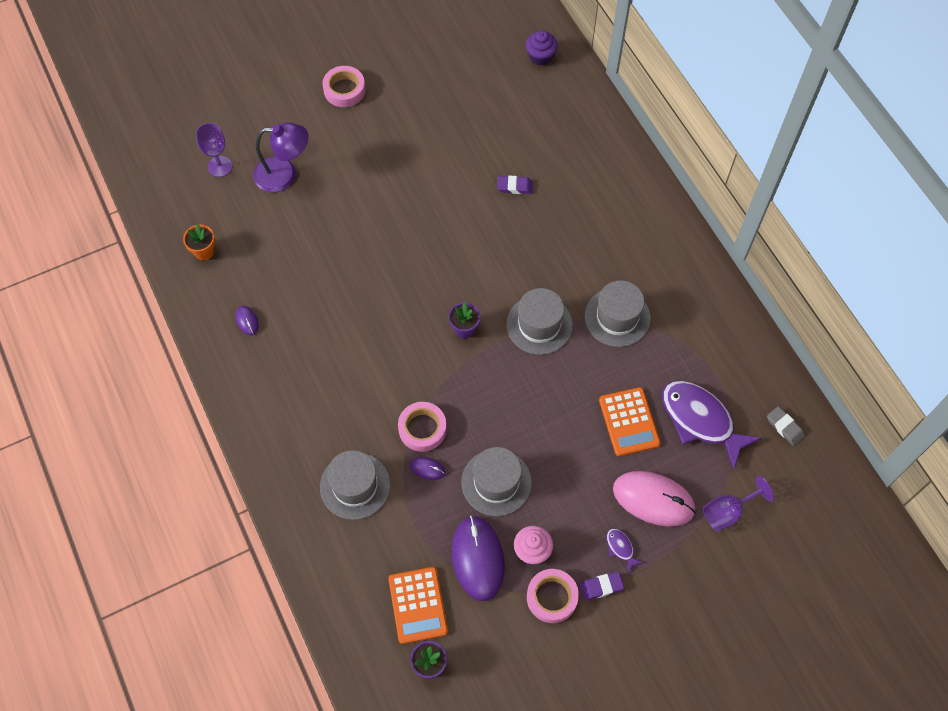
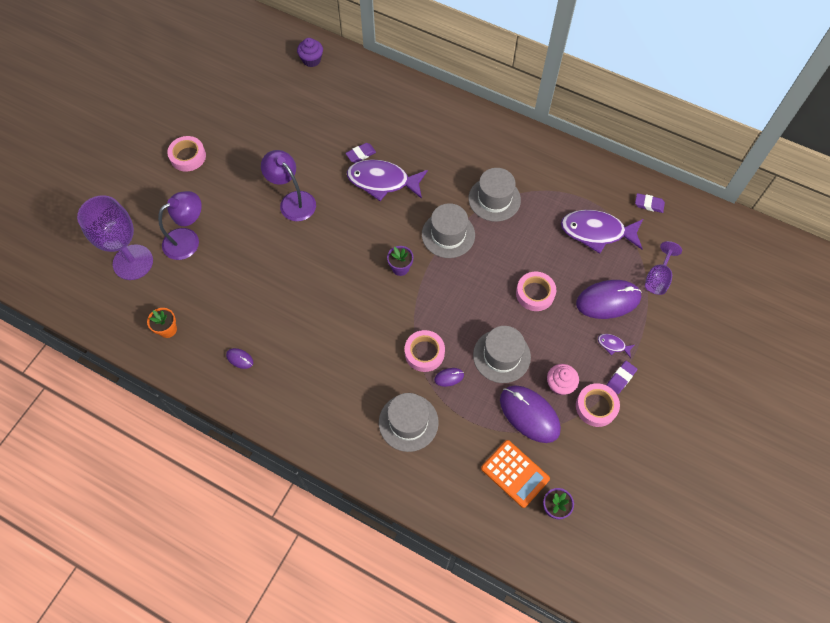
camera: 35 degrees left, 0 degrees up
purple goblet [196,123,232,177] -> purple goblet [77,195,153,280], size x1.83
orange calculator [599,387,661,456] -> none
pink mouse [613,471,696,526] -> purple mouse [576,280,641,319]
grey eraser [767,406,805,446] -> purple eraser [635,193,665,213]
none -> purple lamp [261,150,316,221]
none -> purple fish [347,159,428,201]
none -> pink tape [516,272,556,311]

